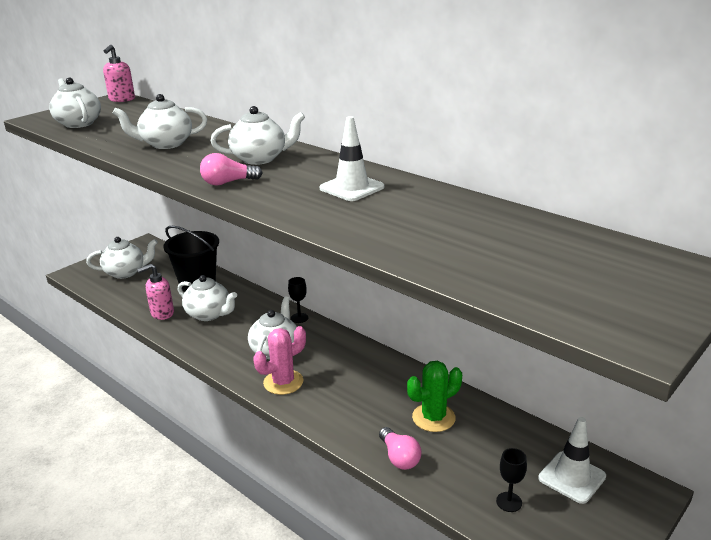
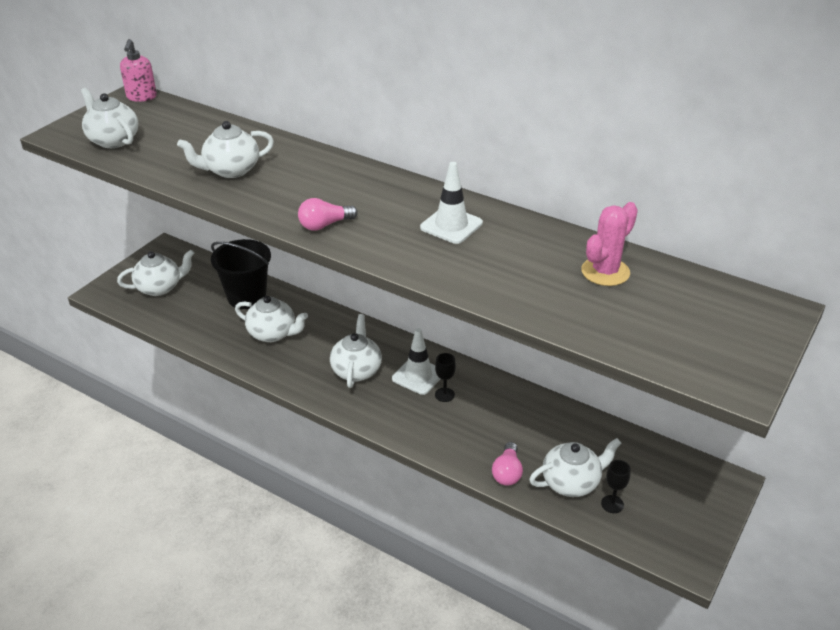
camera: 10 degrees left, 10 degrees up
pink soap dispenser [137,264,174,320] -> none
white teapot [211,106,305,165] -> white teapot moved to [529,438,622,497]
pink cactus [253,326,306,395] -> pink cactus moved to [581,202,638,286]
black goblet [288,277,308,323] -> black goblet moved to [435,353,456,402]
pink light bulb [379,427,421,470] -> pink light bulb turned 45 degrees clockwise [492,442,523,486]
green cactus [407,361,462,432] -> none
white traffic cone [538,417,606,504] -> white traffic cone moved to [392,328,440,395]

